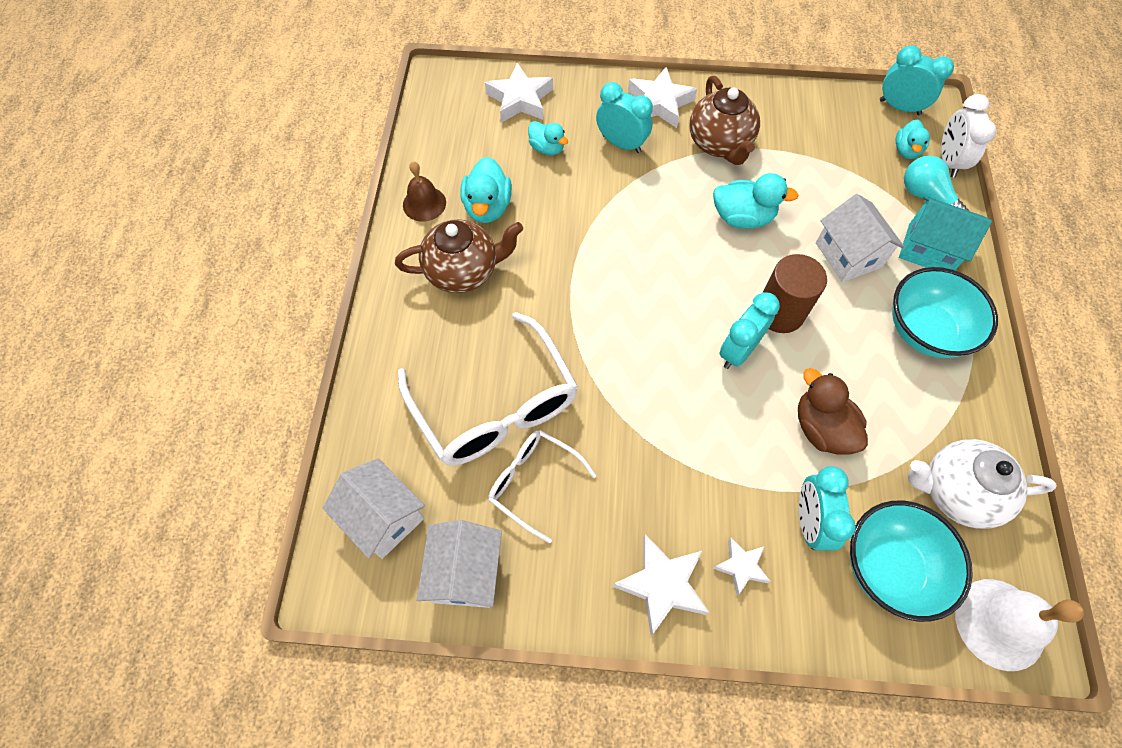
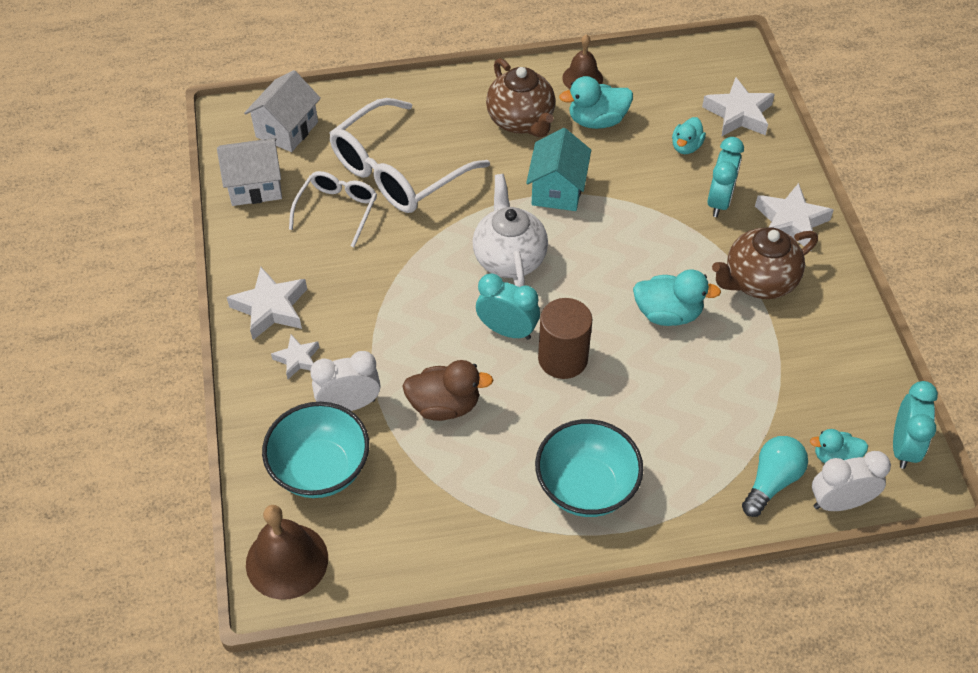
camera: 75 degrees right, 10 degrees down
turquoise duck [713,173,799,229] -> turquoise duck turned 75 degrees counterclockwise [633,270,721,326]
brown duck [798,368,868,455] -> brown duck turned 45 degrees clockwise [402,360,493,421]
turquoise clock [799,466,856,551] -> white clock [310,351,380,411]
white house [816,194,905,282] -> none
turquoise house [899,196,992,270] -> turquoise house moved to [526,128,591,211]
white teapot [908,439,1057,529] -> white teapot moved to [473,174,548,287]
white bell [955,579,1084,671] -> brown bell [246,505,328,600]

